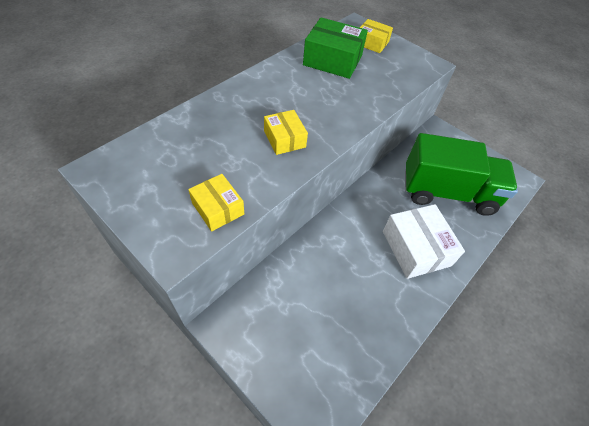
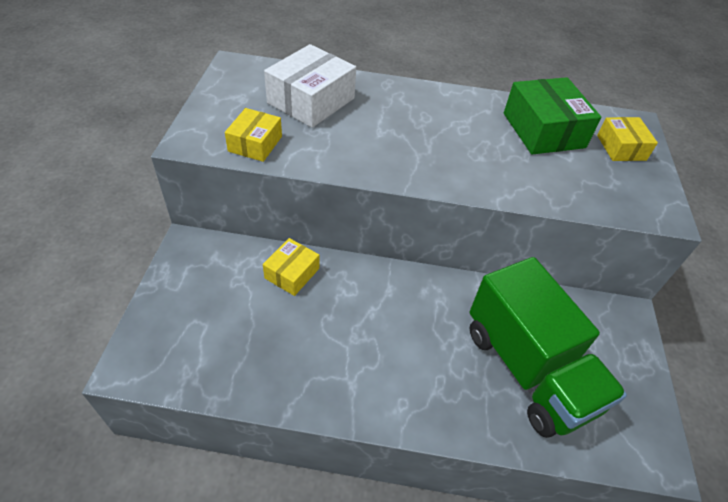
camera: 55 degrees right, 5 degrees down
yellow box [264,110,308,155] -> yellow box moved to [263,238,319,296]
white box [383,204,465,279] -> white box moved to [264,44,356,128]

